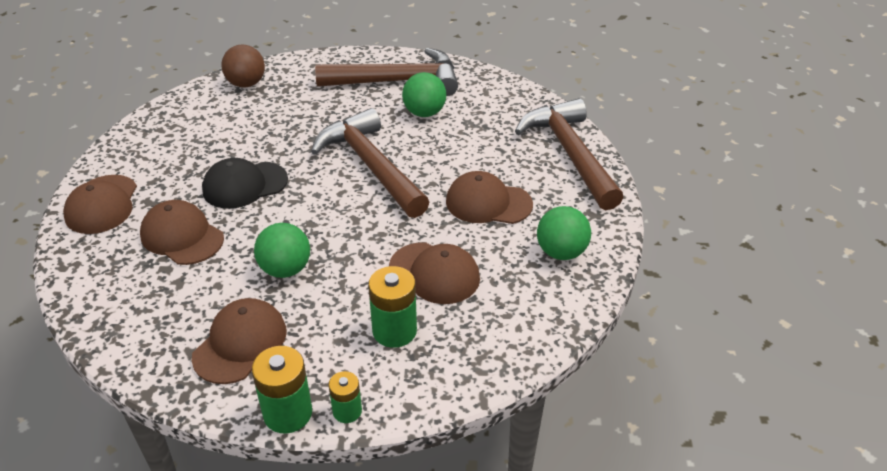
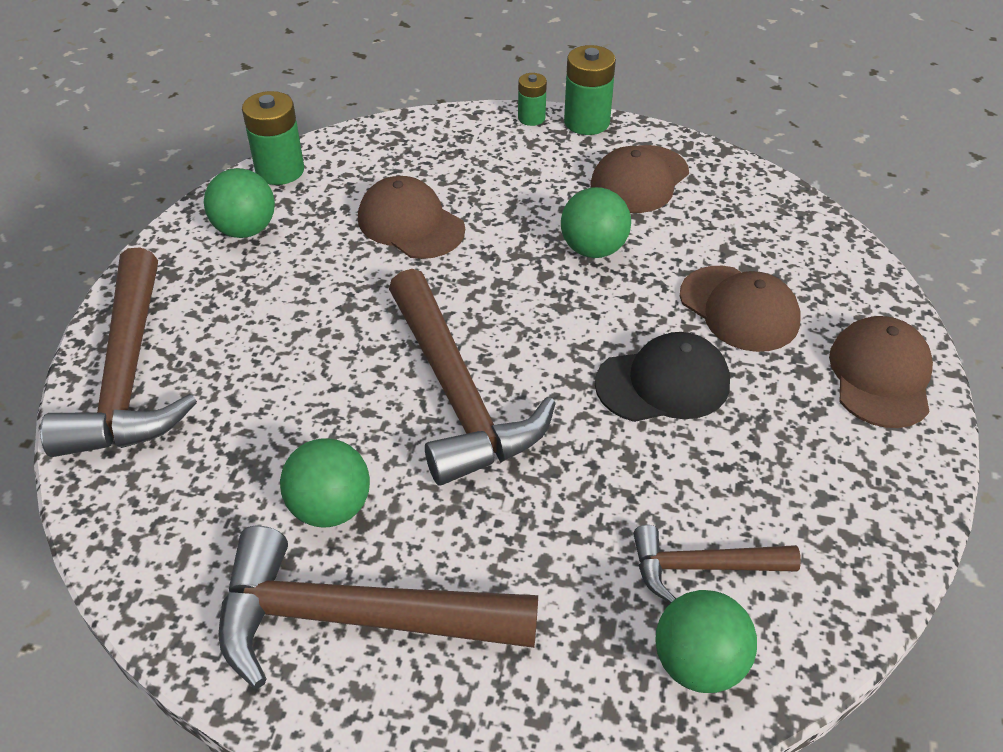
camera: 170 degrees left, 5 degrees up
brown ball [222,45,265,88] -> green ball [655,590,757,693]
green battery [368,266,417,348] -> green battery moved to [242,91,304,185]
brown cap [446,171,533,224] -> none
none -> brown hammer [633,525,801,603]

